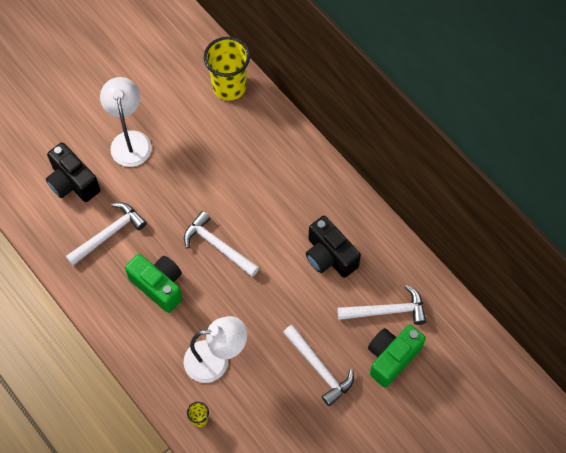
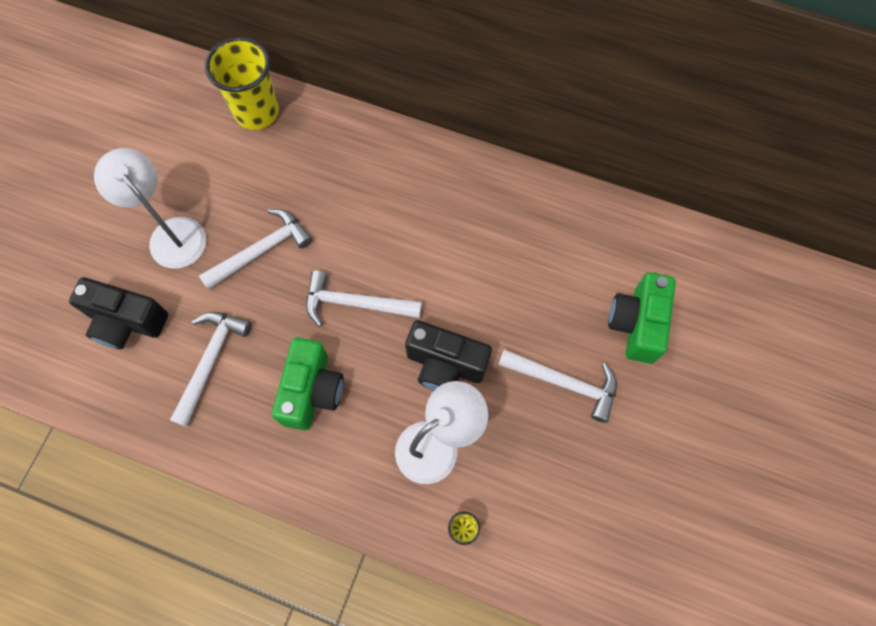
camera: 30 degrees left, 5 degrees up
green camera [125,254,182,313] -> green camera turned 90 degrees clockwise [272,338,344,430]
black camera [306,216,361,278] -> black camera moved to [405,320,492,391]
white hammer [337,285,426,325] -> white hammer moved to [199,209,313,290]

